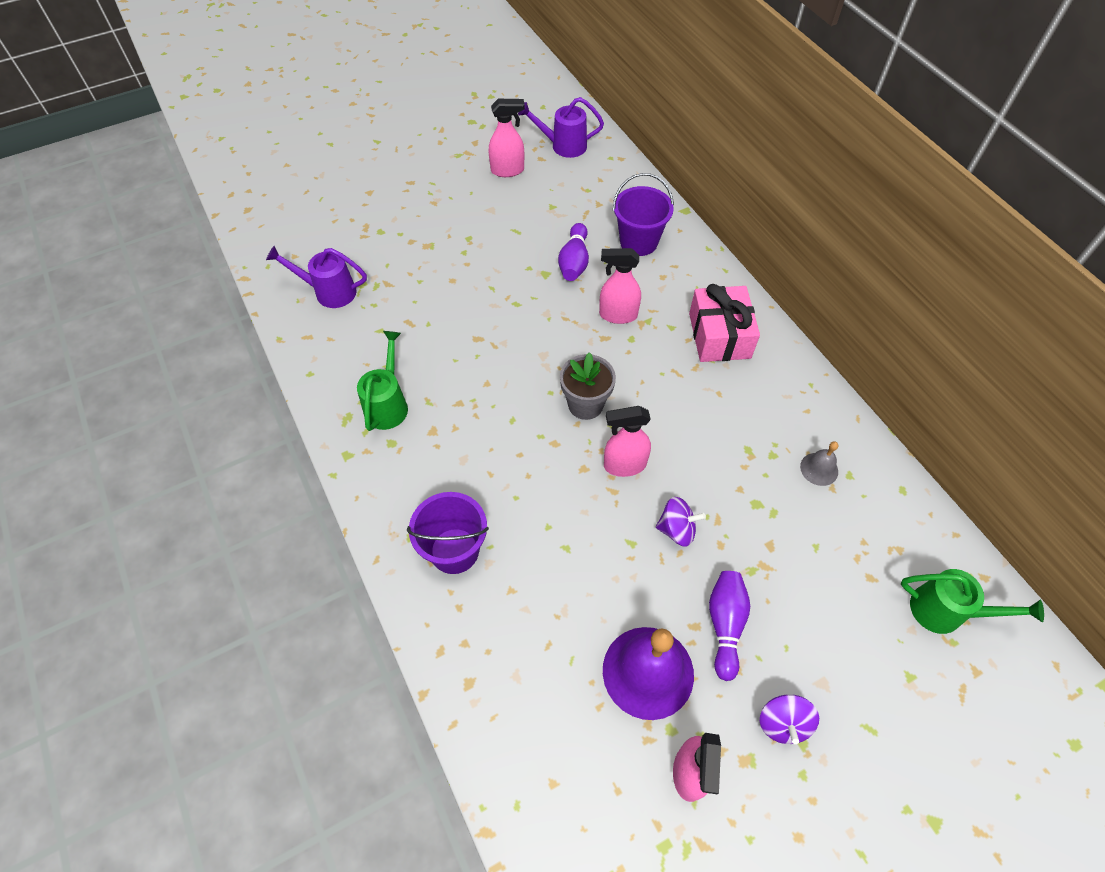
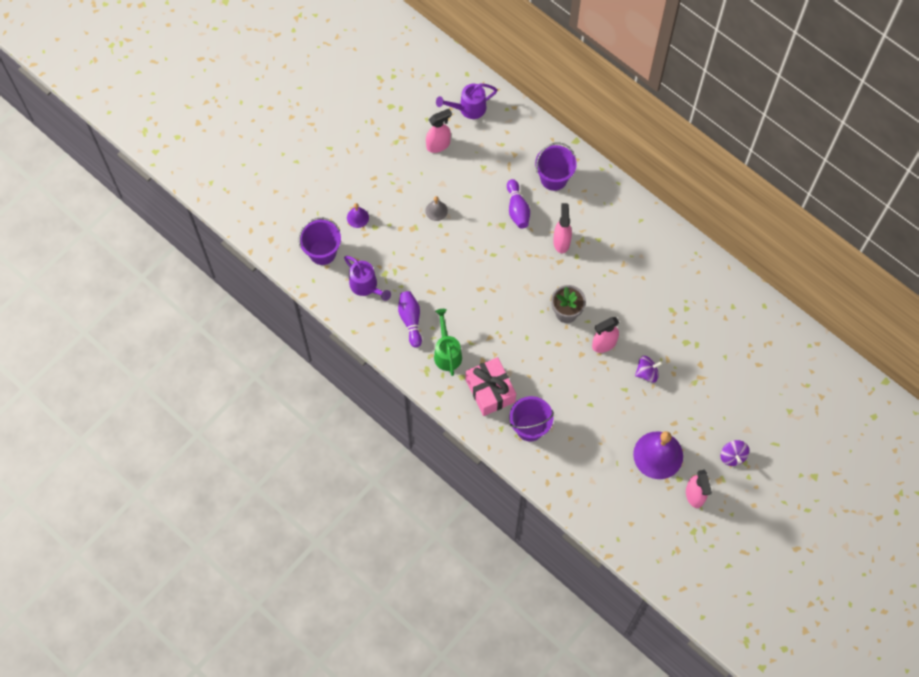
camera: 20 degrees left, 10 degrees up
purple watering can [266,246,367,308] -> purple watering can turned 120 degrees counterclockwise [344,256,391,301]
pink spray bottle [599,248,641,324] -> pink spray bottle turned 105 degrees clockwise [553,203,572,253]
pink gift [689,284,760,362] -> pink gift moved to [466,357,516,416]
purple bowling pin [709,571,750,681] -> purple bowling pin moved to [398,291,422,348]
grey bell [800,441,839,486] -> grey bell moved to [425,196,448,221]
green watering can [901,569,1044,634] -> none
none -> purple bucket [299,218,341,265]
none -> purple bell [347,203,369,228]

